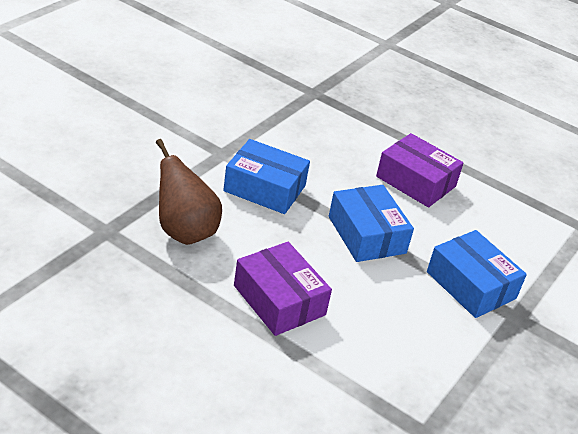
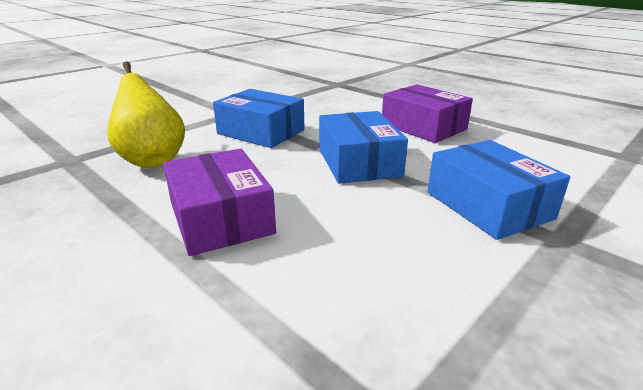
camera: 15 degrees right, 10 degrees down
brown pear [156,139,222,245] -> yellow pear [107,62,185,168]

